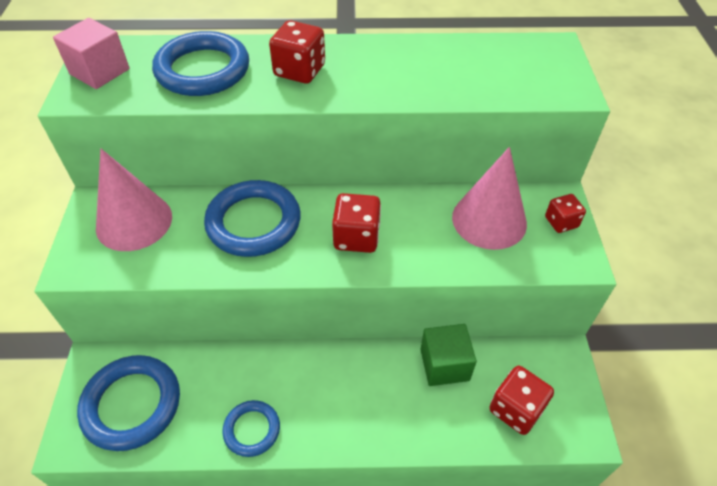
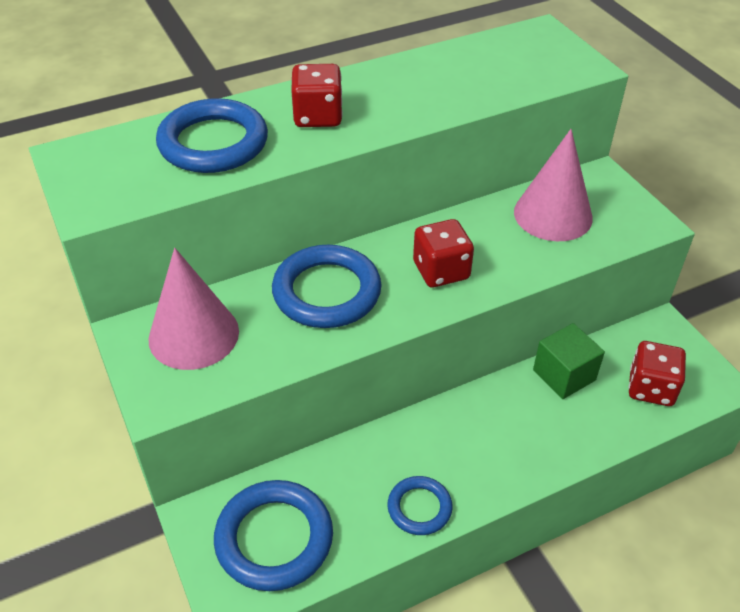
camera: 25 degrees left, 5 degrees down
pink cube [53,18,130,89] -> none
red dice [545,194,586,233] -> none

